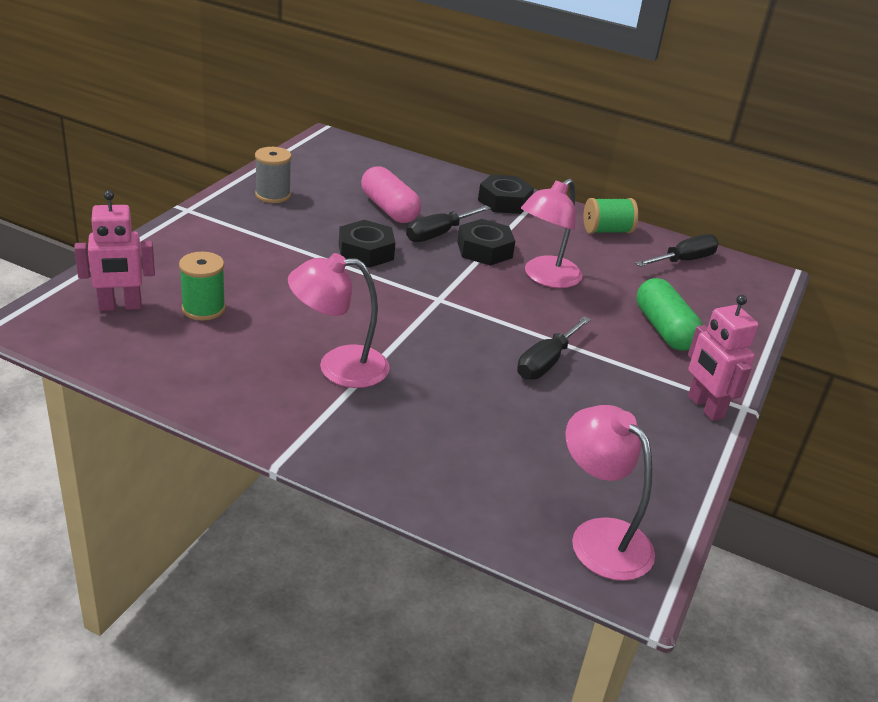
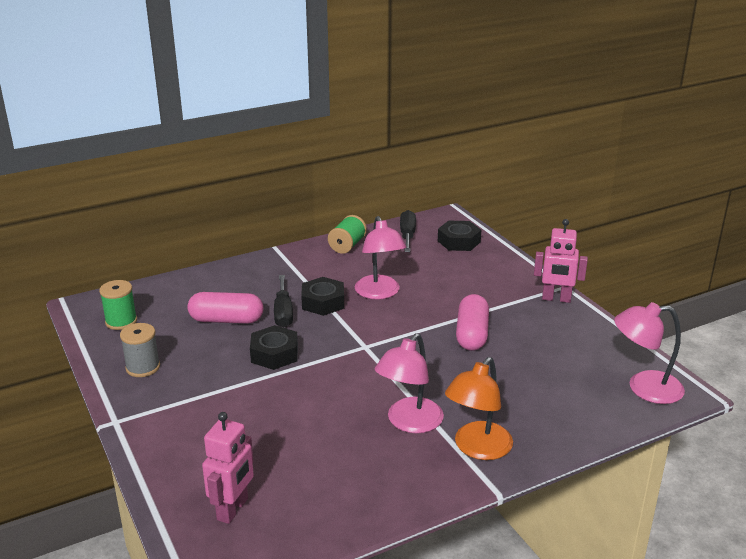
camera: 50 degrees left, 5 degrees down
green spool [179,252,226,321] -> green spool moved to [99,280,137,330]
black nut [478,174,534,214] -> black nut moved to [438,221,481,251]
black screwdriver [517,316,591,380] -> pink capsule [456,294,489,351]
green capsule [637,278,703,351] -> none
none -> orange lamp [445,357,513,460]

